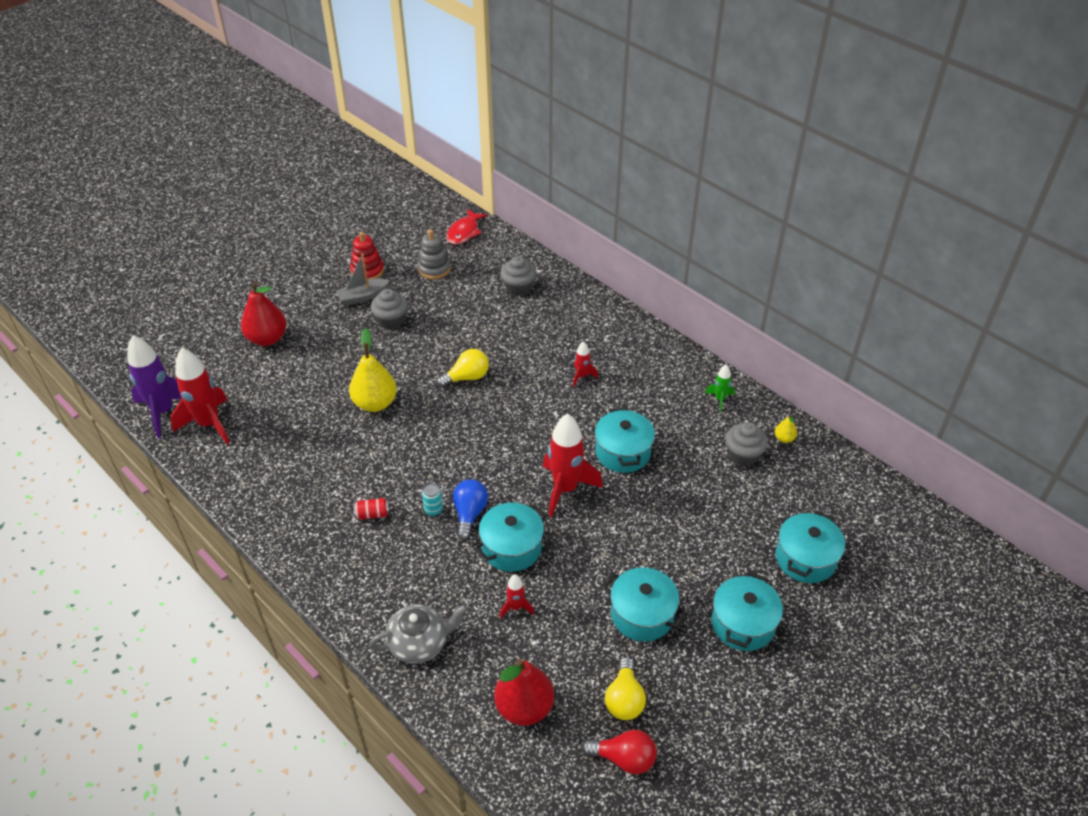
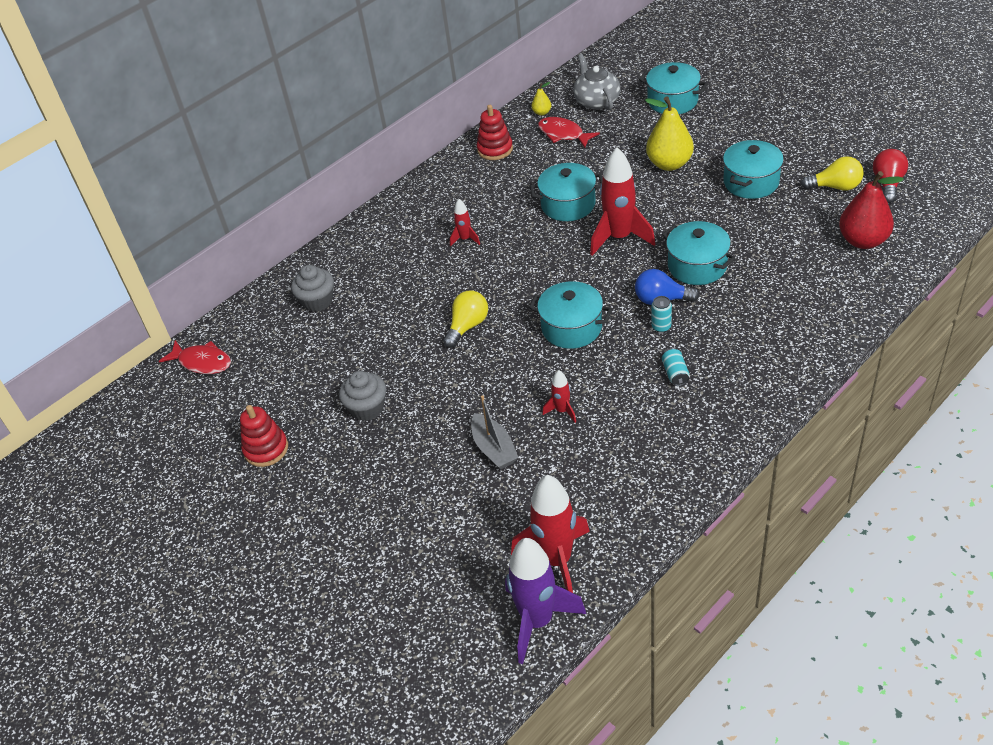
camera: 85 degrees left, 0 degrees up
red pear [241,282,287,346] -> none
grey boat [336,254,390,306] -> grey boat moved to [471,395,519,469]
yellow pear [349,328,397,412] -> yellow pear moved to [645,96,694,171]
red can [354,498,390,520] -> turquoise can [662,348,689,386]
grey teapot [369,604,468,664] -> grey teapot moved to [573,54,621,110]
grey stacking toy [417,230,451,279] -> none
yellow light bulb [437,349,489,388] -> yellow light bulb turned 60 degrees clockwise [443,290,488,348]
red rocket [500,574,534,618] -> red rocket moved to [542,370,576,423]
green rocket [705,364,735,412] -> red stacking toy [477,105,513,160]
turquoise pot [712,572,783,651] -> turquoise pot moved to [529,281,612,349]
grey cupcake [726,422,768,466] -> red fish [538,117,600,148]

